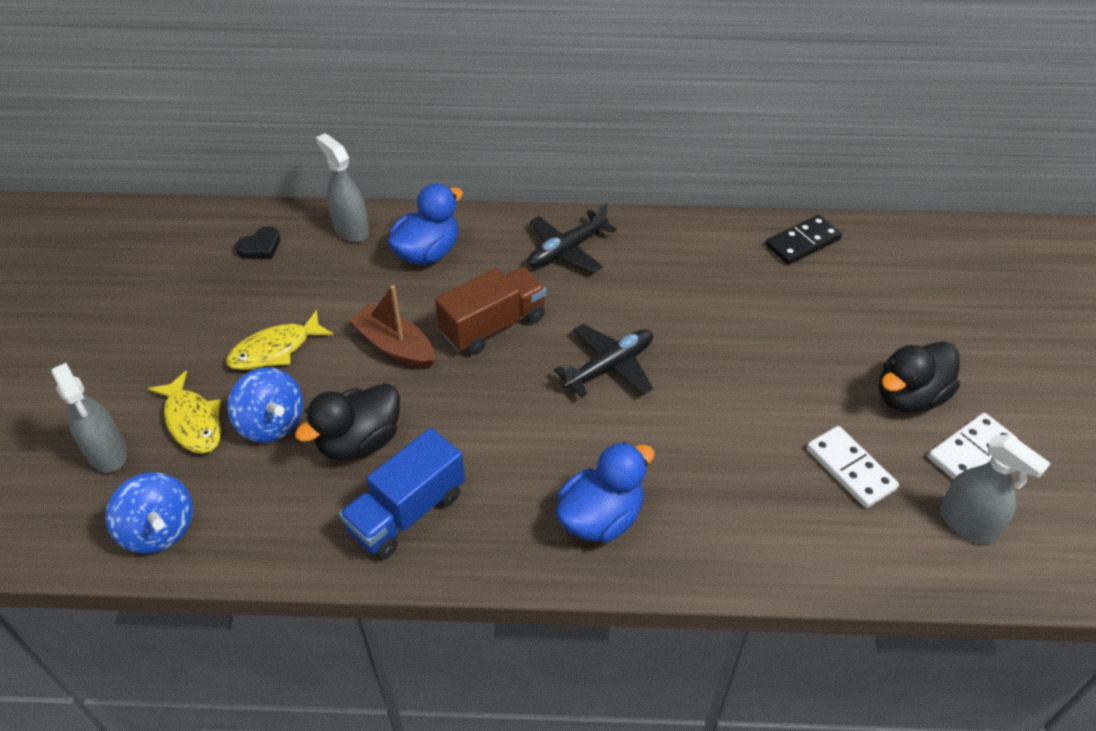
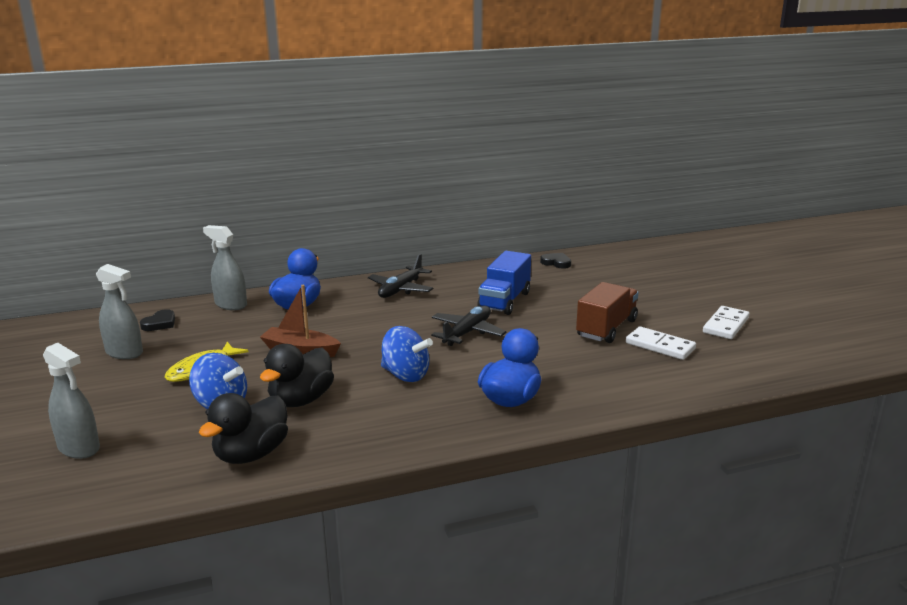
camera: 20 degrees left, 25 degrees down
blue spinning top [105,473,193,554] -> blue spinning top moved to [381,326,433,382]
yellow fish [148,371,221,454] -> none
blue truck [339,428,465,559] -> blue truck moved to [477,251,531,315]
brown truck [435,267,547,355] -> brown truck moved to [576,282,638,343]
black domino [765,215,842,265] -> black heart [540,253,571,269]
black duck [879,341,960,413] -> black duck moved to [199,393,288,464]
grey spray bottle [940,435,1050,544] -> grey spray bottle moved to [96,264,143,359]

